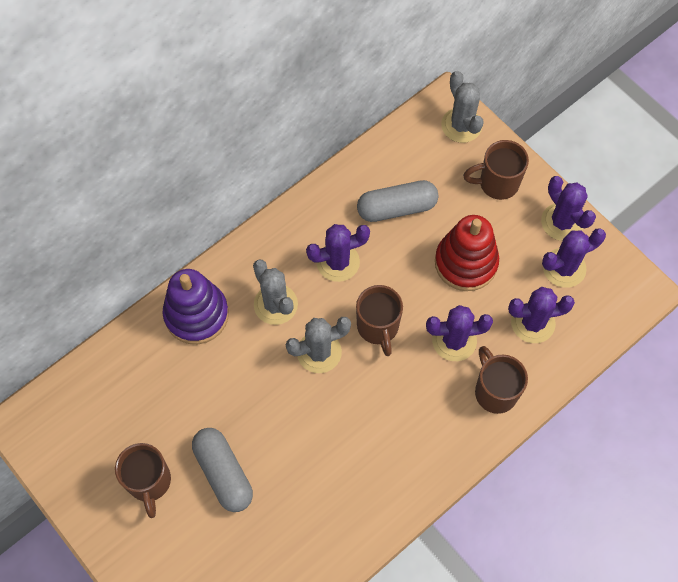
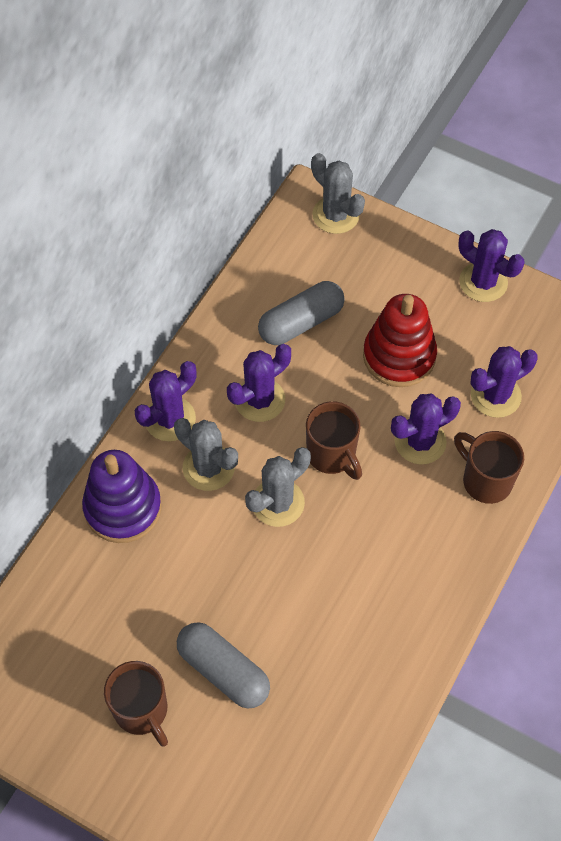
camera: 20 degrees left, 5 degrees down
brown mug [463,140,529,200] -> none
purple cactus [542,228,606,288] -> purple cactus moved to [134,361,197,442]

